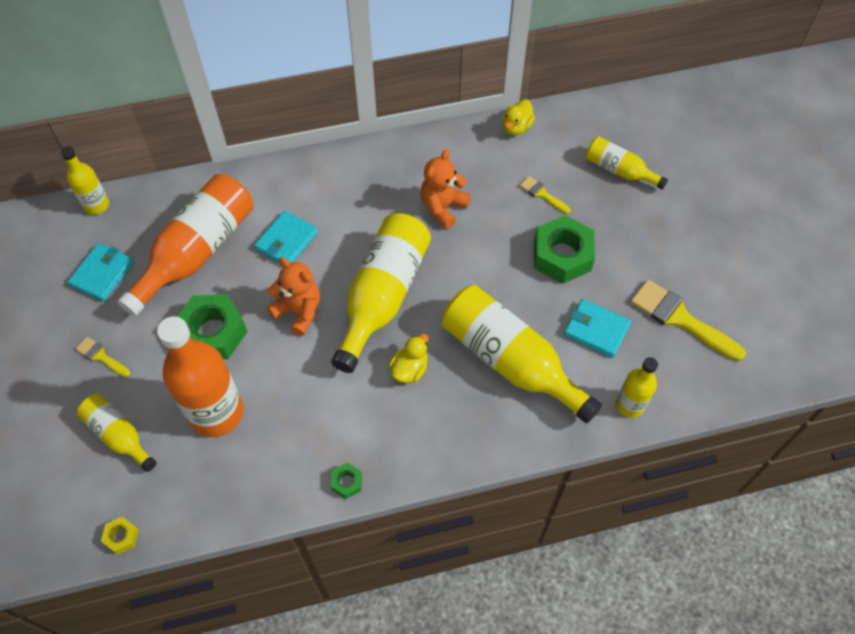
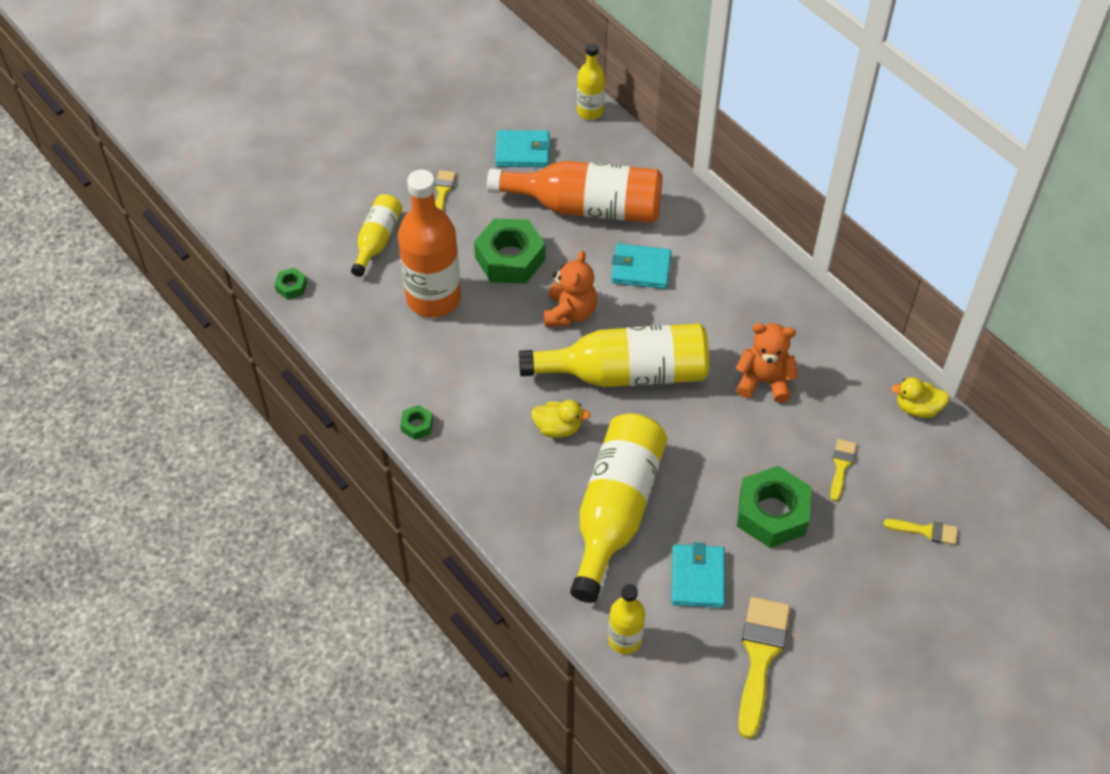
camera: 65 degrees right, 5 degrees down
yellow nut [101,517,139,555] -> green nut [274,268,307,300]
yellow bottle [586,136,668,189] -> yellow brush [884,519,958,545]

